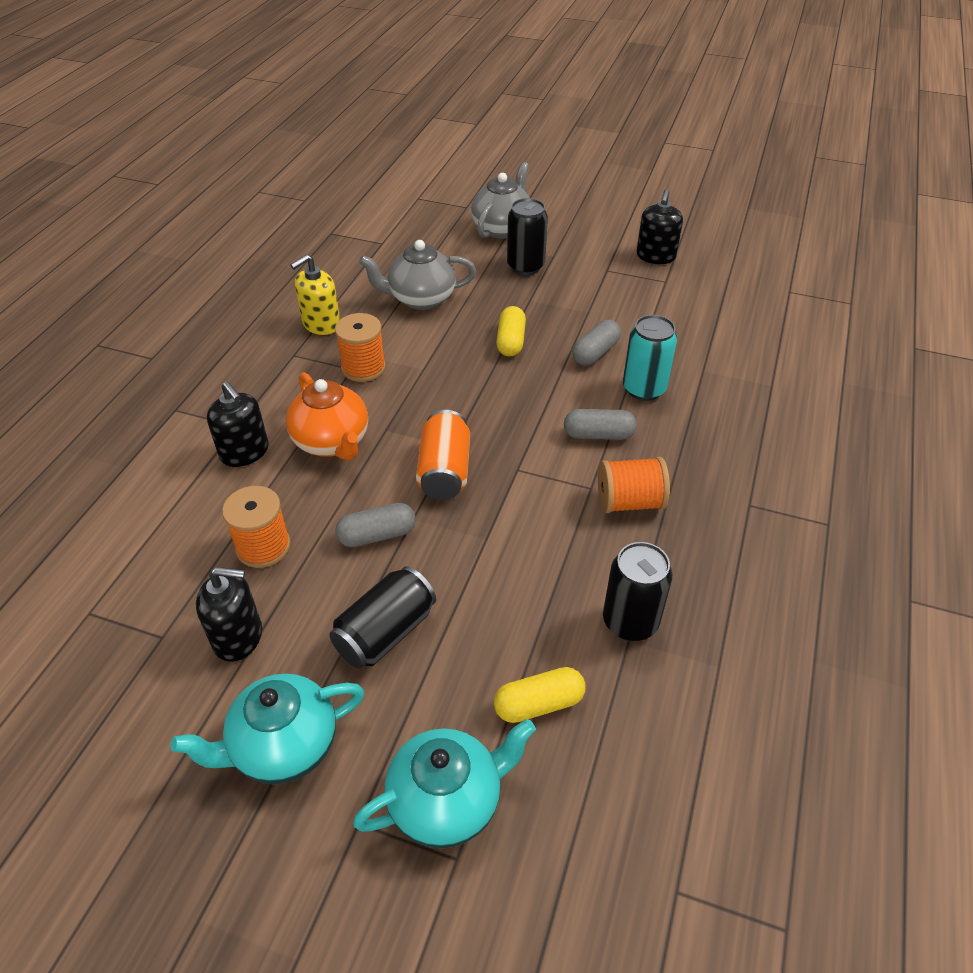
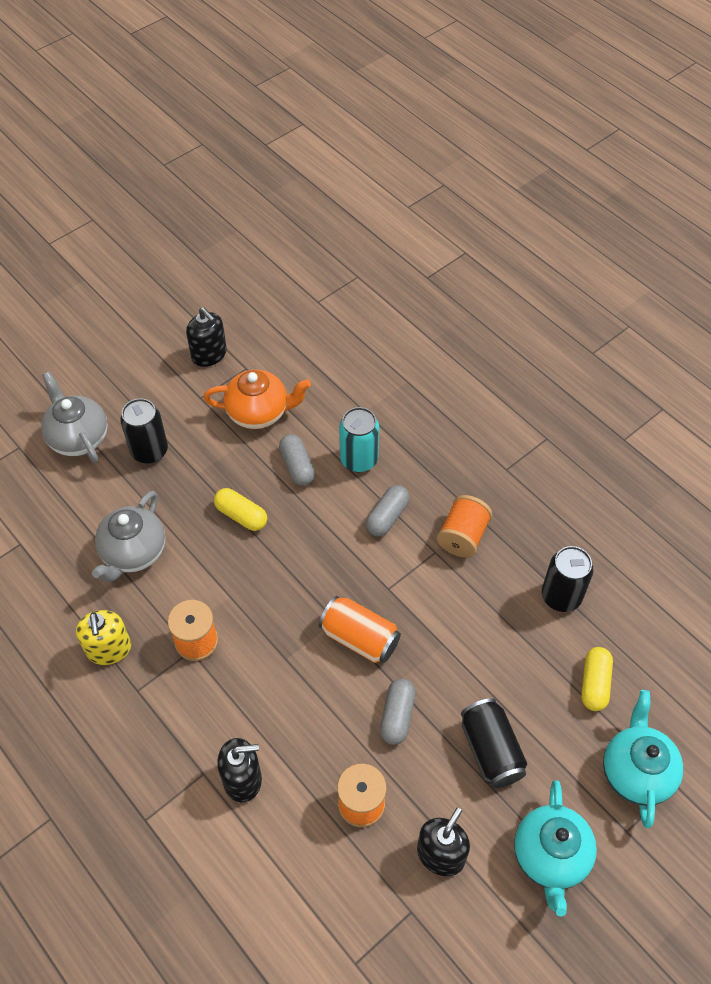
camera: 60 degrees left, 10 degrees up
orange teapot [286,372,368,460] -> orange teapot moved to [203,370,311,429]

